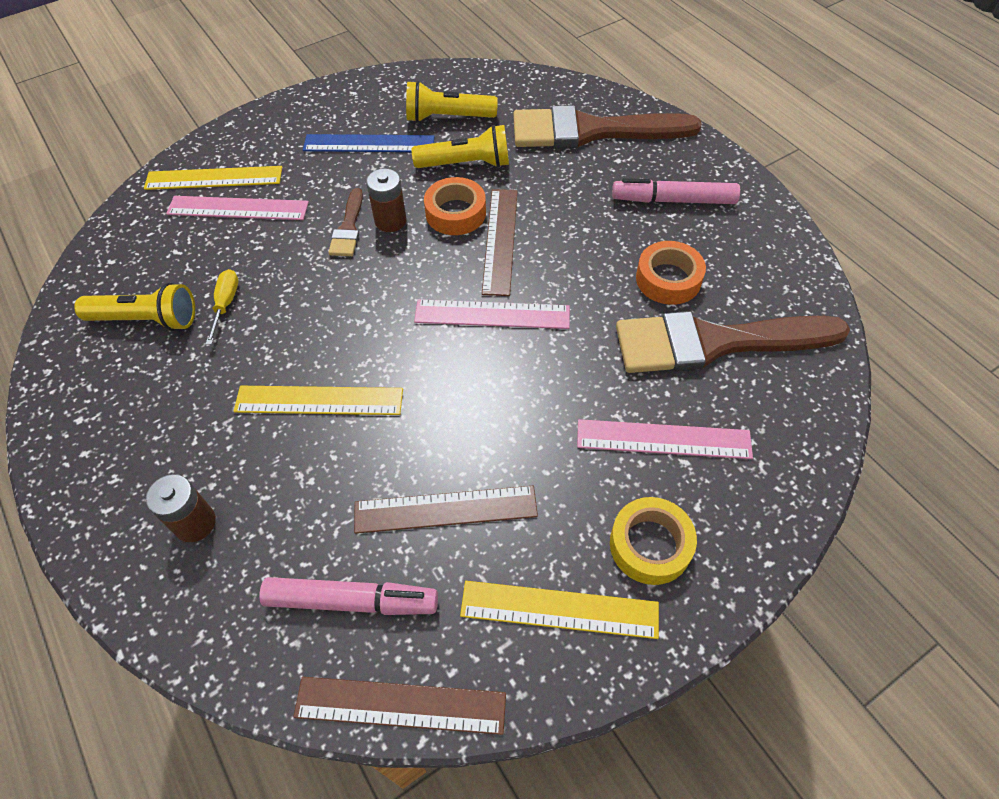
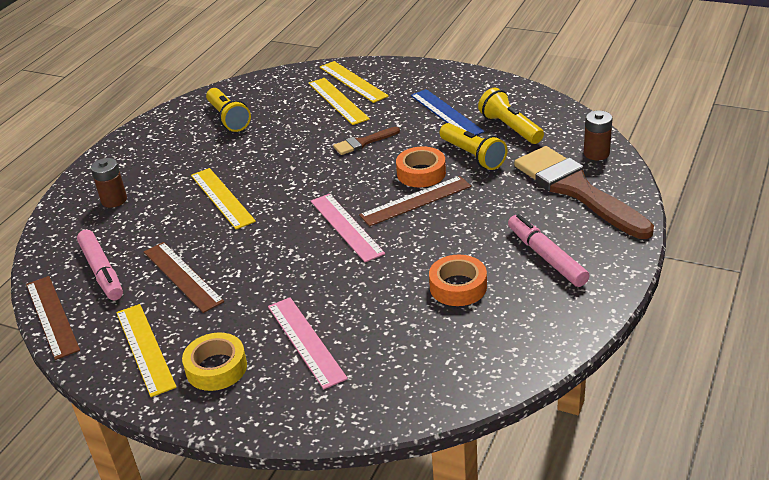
camera: 60 degrees right, 20 degrees down
pink ruler [166,196,309,220] -> yellow ruler [309,78,370,125]
yellow screwdriver [206,269,238,345] -> none
brown battery [366,168,406,232] -> brown battery moved to [584,110,612,160]
brown brush [616,311,850,373] -> none

